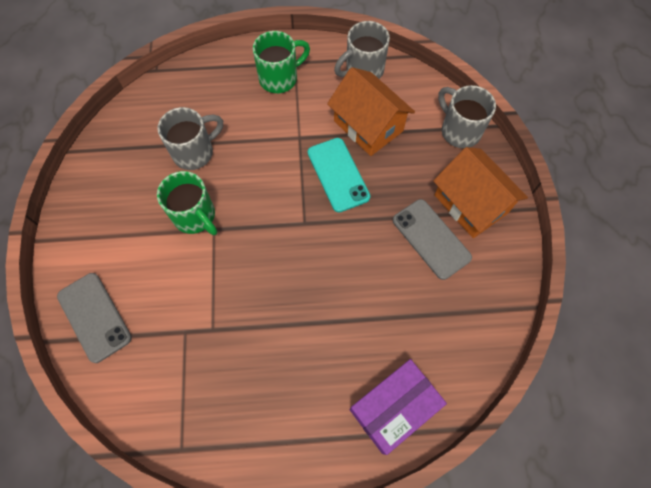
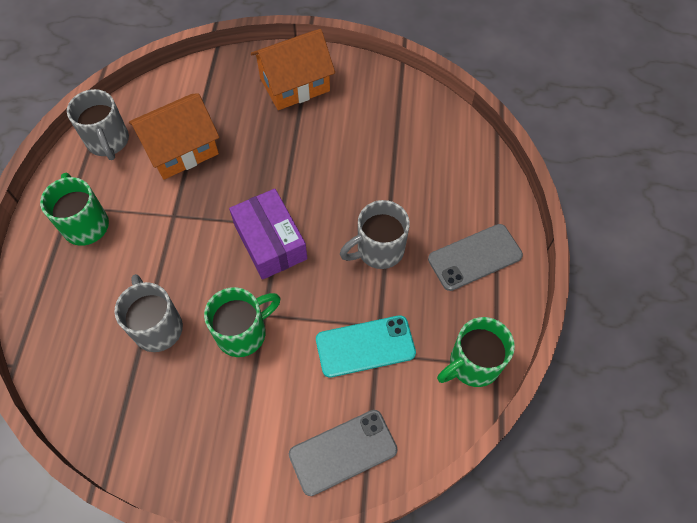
camera: 80 degrees left, 5 degrees down
turquoise phone [308,138,370,213] -> turquoise phone moved to [316,315,416,378]
purple box [350,359,447,455] -> purple box moved to [229,189,308,280]
grey phone [393,199,472,280] -> grey phone moved to [428,224,523,291]
grey mug [438,85,496,148] -> grey mug moved to [340,200,410,269]
none -> green mug [437,317,515,387]

